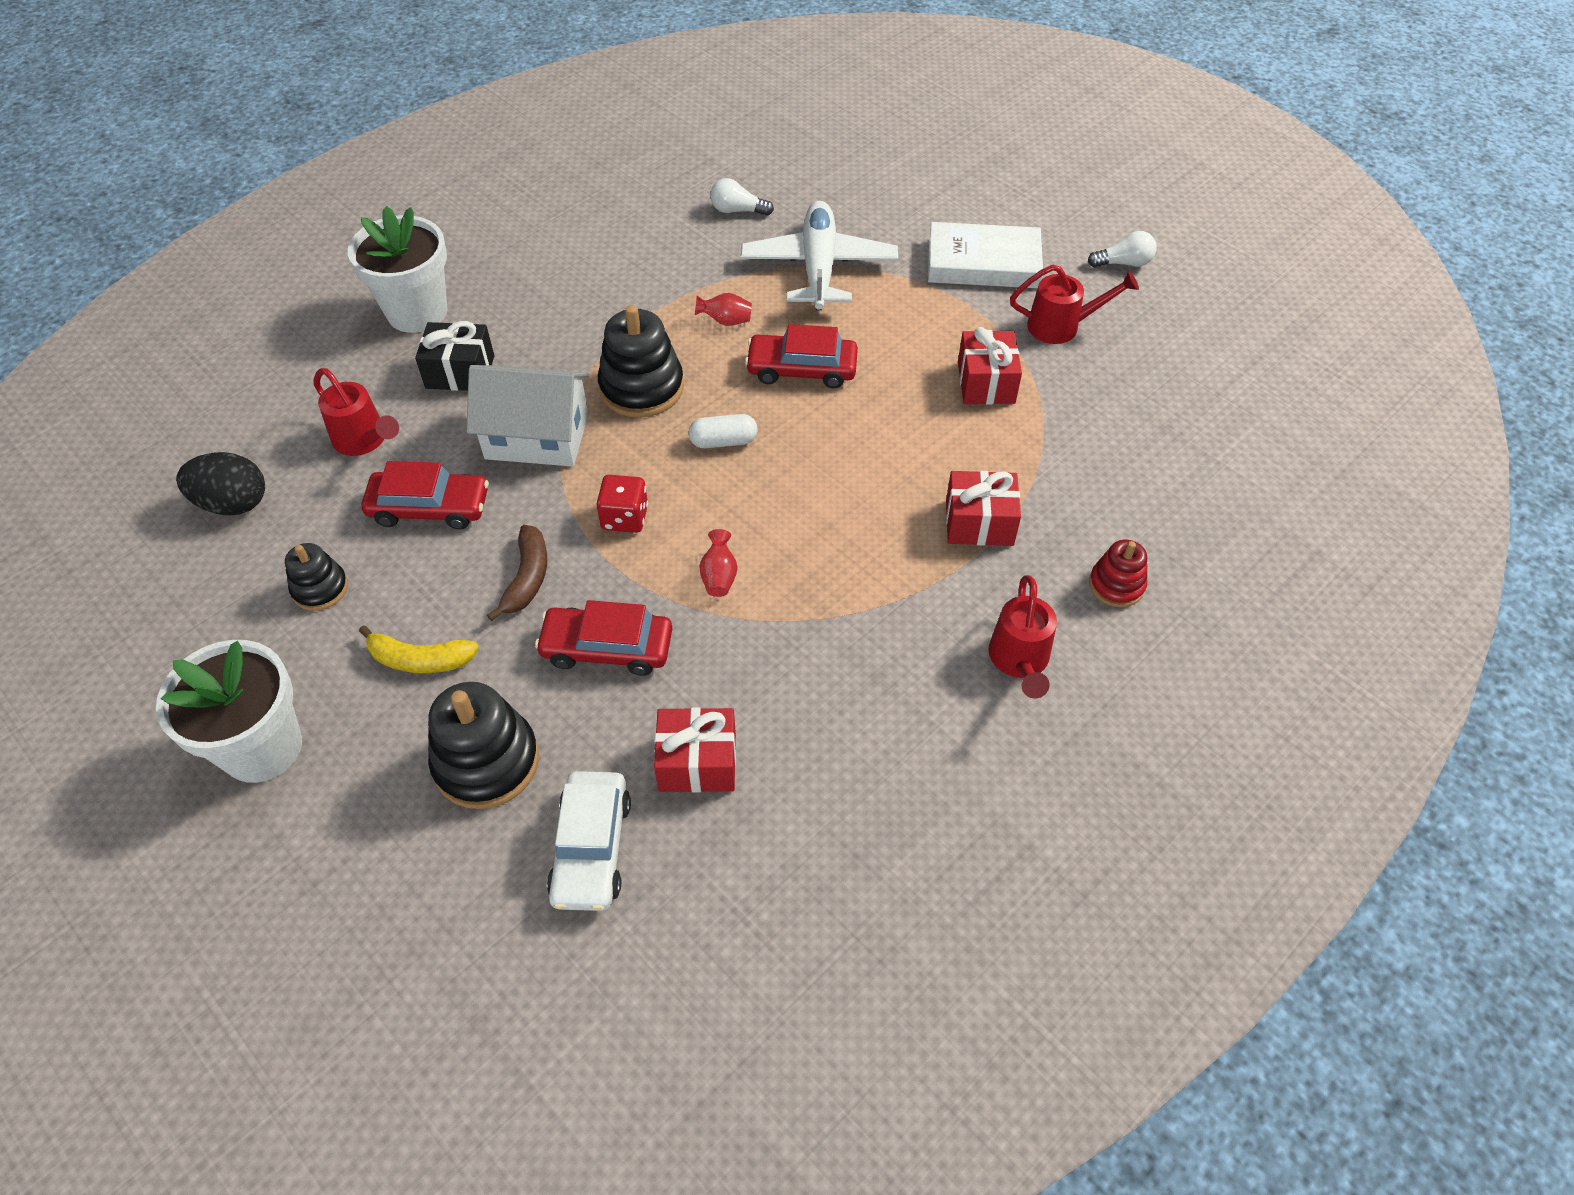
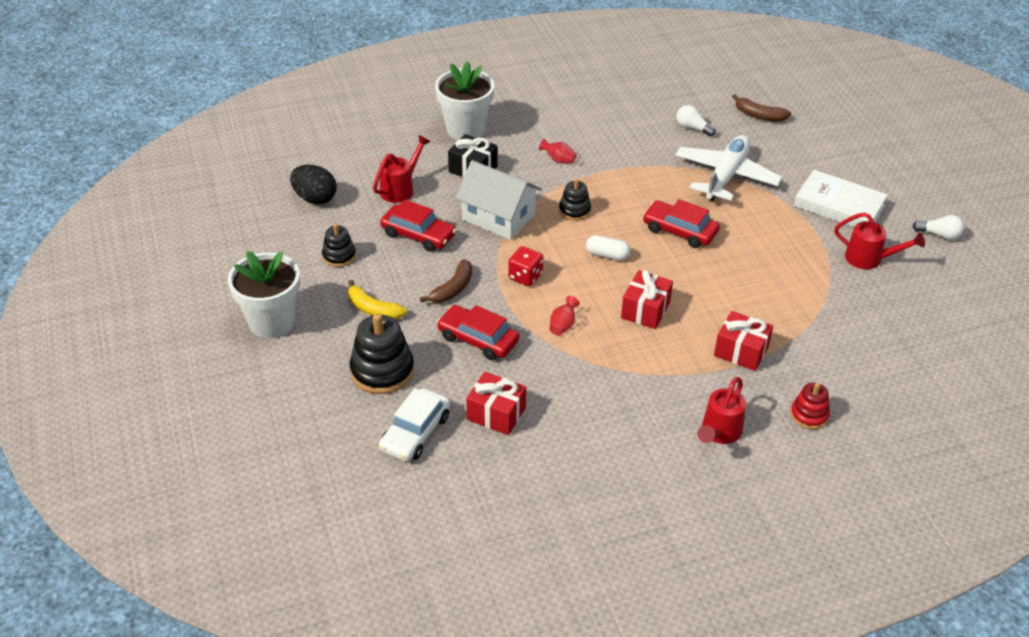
camera: 25 degrees right, 10 degrees down
red watering can [313,368,399,456] -> red watering can turned 120 degrees counterclockwise [373,135,431,203]
black stacking toy [598,305,684,418] -> black stacking toy [559,179,591,221], size x0.58
red vase [695,293,752,326] -> red vase moved to [539,138,577,164]
red gift [958,327,1022,404] -> red gift moved to [621,270,673,329]
none -> brown banana [732,94,791,121]

